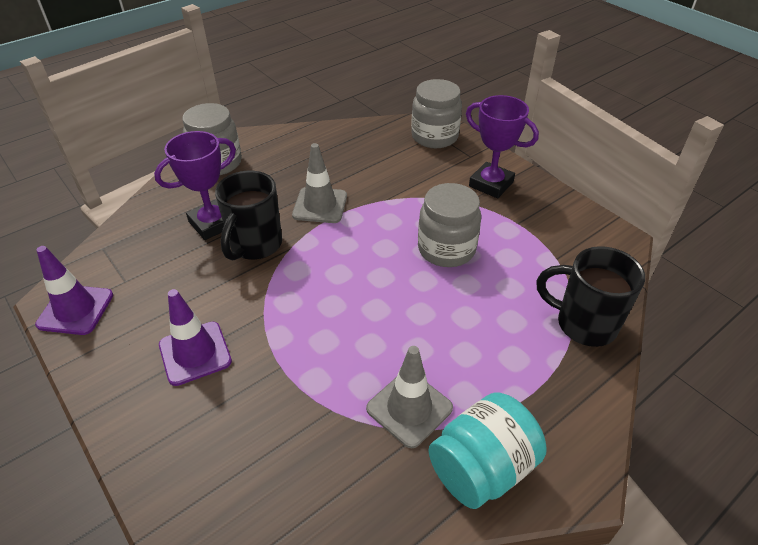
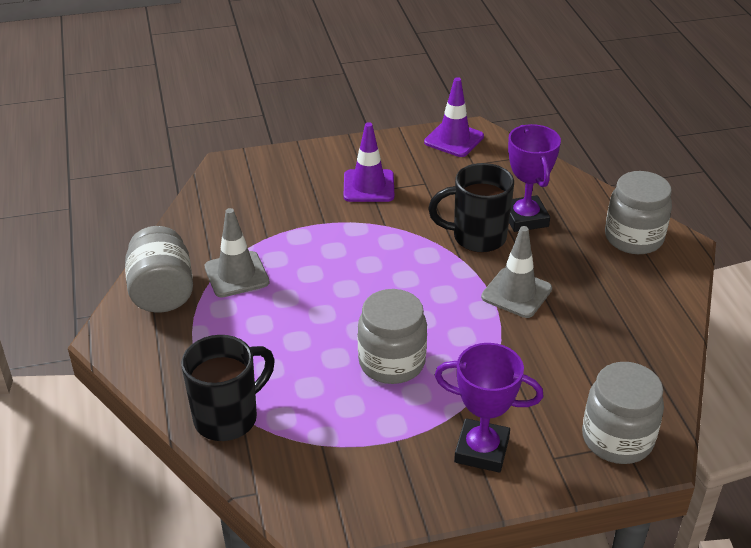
camera: 115 degrees right, 5 degrees down
black mug [215,171,282,260] -> black mug turned 45 degrees counterclockwise [428,163,514,253]
turquoise jar [428,392,547,509] -> grey jar [125,226,193,313]
purple trophy [466,95,539,198] -> purple trophy turned 45 degrees clockwise [435,343,543,472]

